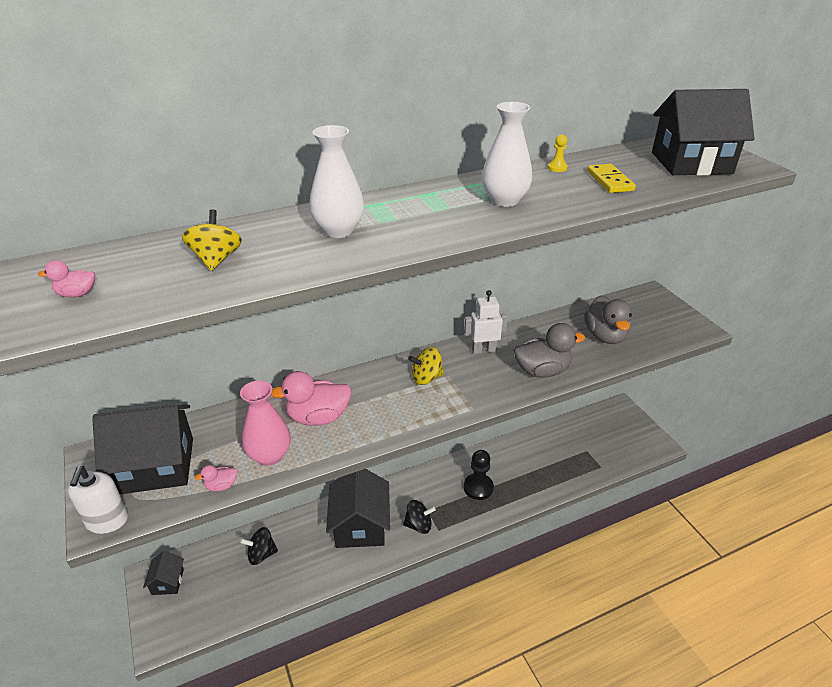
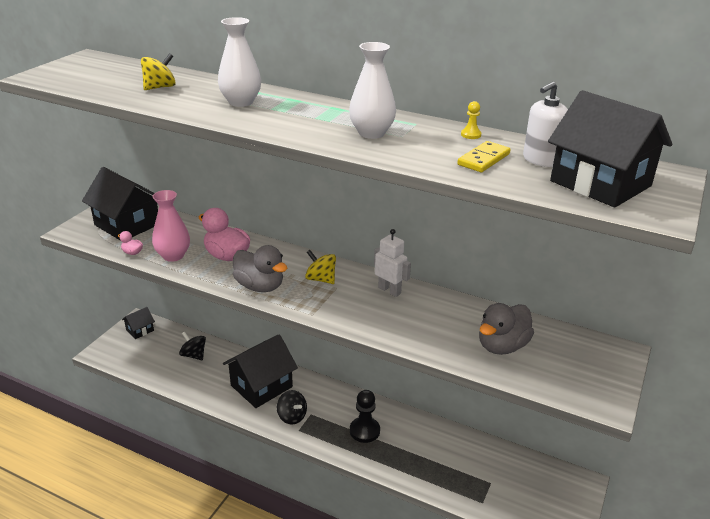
camera: 50 degrees right, 5 degrees down
pink duck [38,260,95,297] -> none
white soap dispenser [68,466,128,534] -> white soap dispenser moved to [523,81,568,167]
grey duck [514,323,585,378] -> grey duck moved to [233,245,288,292]

